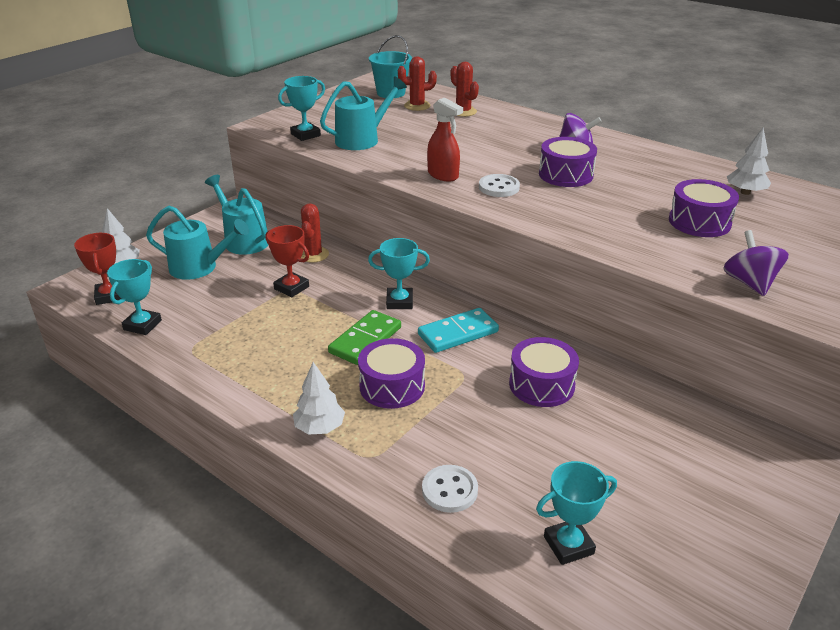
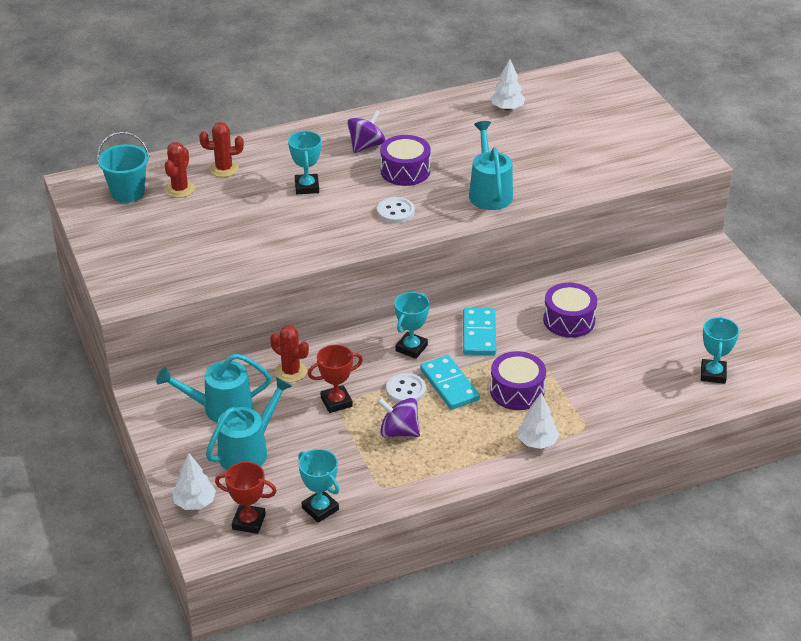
camera: 60 degrees left, 5 degrees up
turquoise trophy [278,76,325,141] -> turquoise trophy moved to [288,131,322,194]
turquoise watering can [320,76,407,150] -> turquoise watering can moved to [469,121,513,210]
green domino [328,310,401,365] -> turquoise domino [420,355,480,410]
white button [422,465,478,513] -> white button moved to [386,373,426,403]
red spray bottle [427,98,463,181] -> none
purple drum [669,179,739,237] -> none
purple spinning top [723,230,789,296] -> purple spinning top moved to [377,398,420,438]

